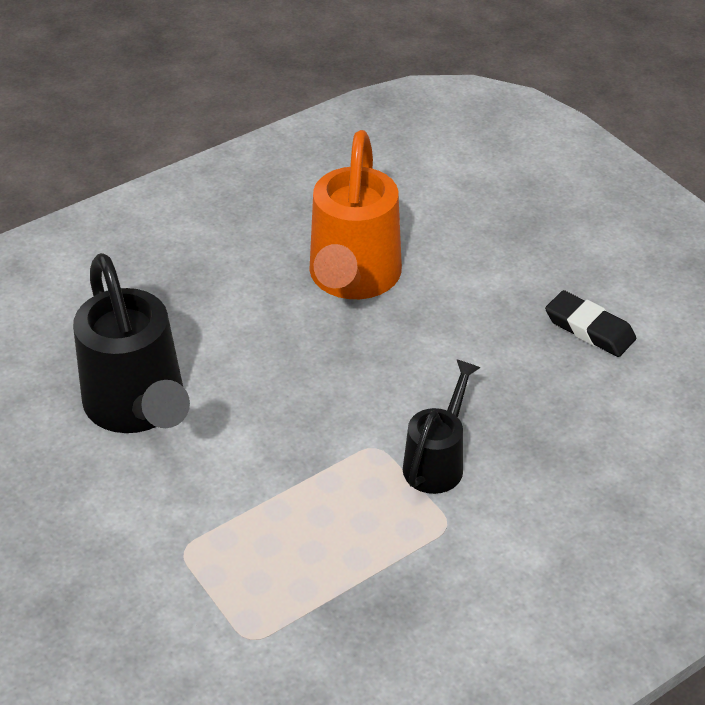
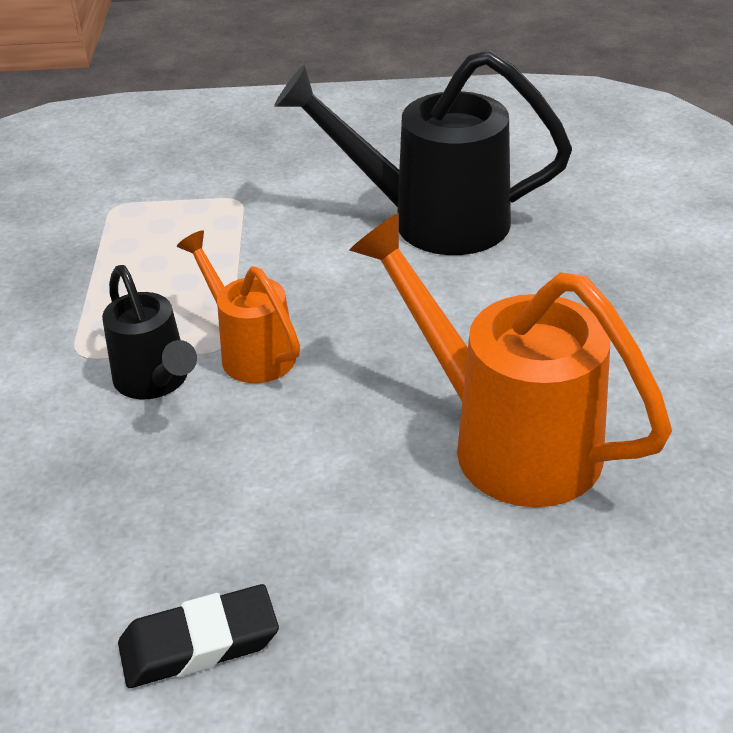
camera: 125 degrees right, 5 degrees down
none -> orange watering can [177,230,300,383]

